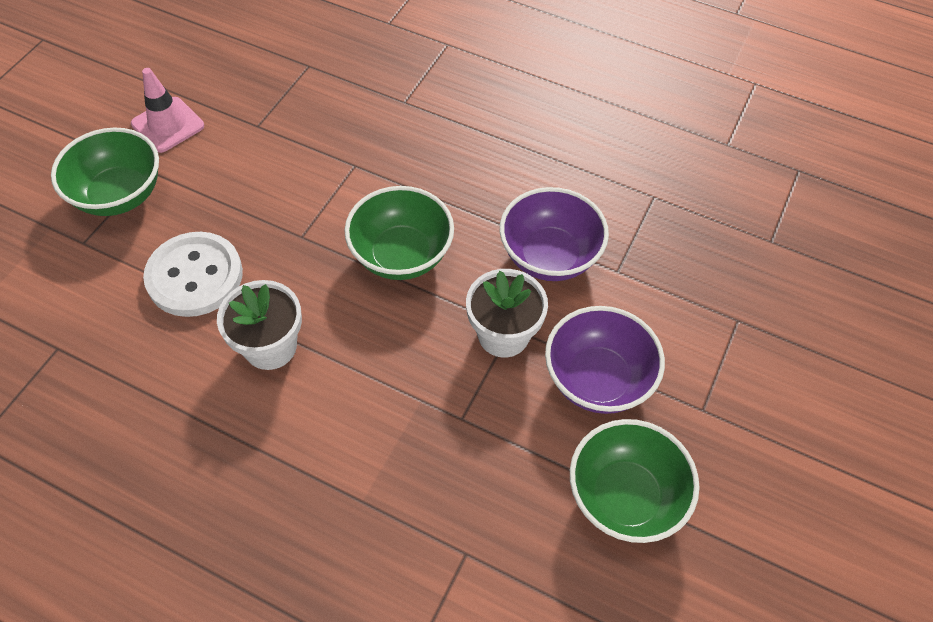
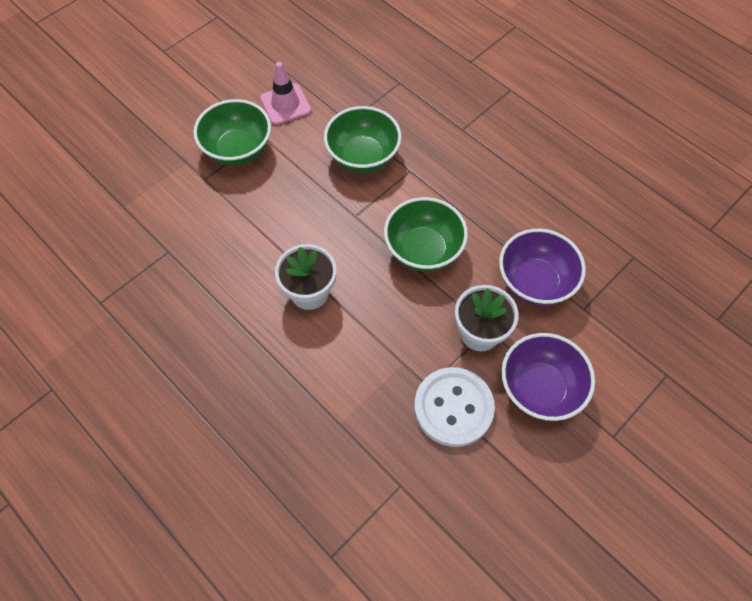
camera: 20 degrees right, 5 degrees up
white button [143,232,243,317] -> white button moved to [414,367,495,447]
green bowl [570,419,700,543] -> green bowl moved to [324,106,402,173]

